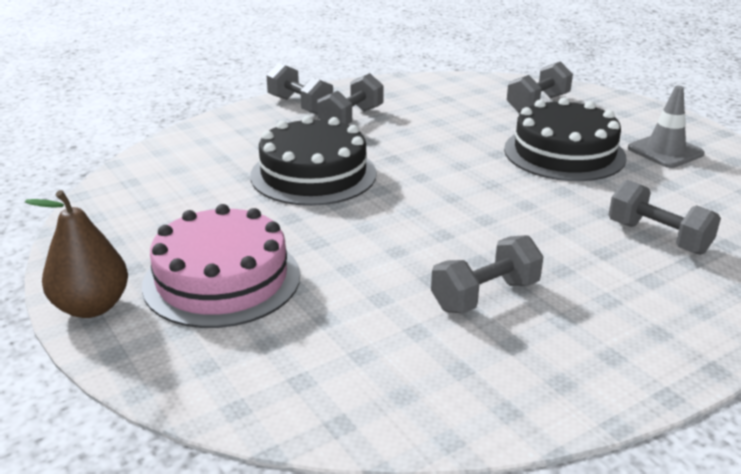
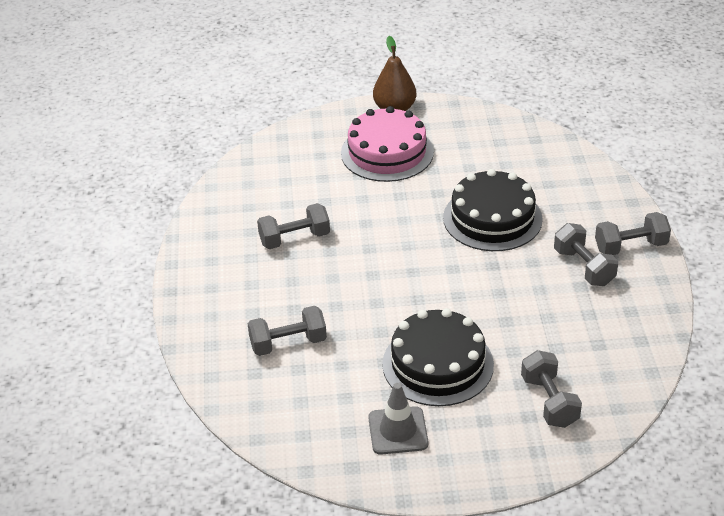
camera: 120 degrees right, 10 degrees up
grey dumbbell [431,235,544,313] -> grey dumbbell turned 75 degrees clockwise [257,203,330,249]

